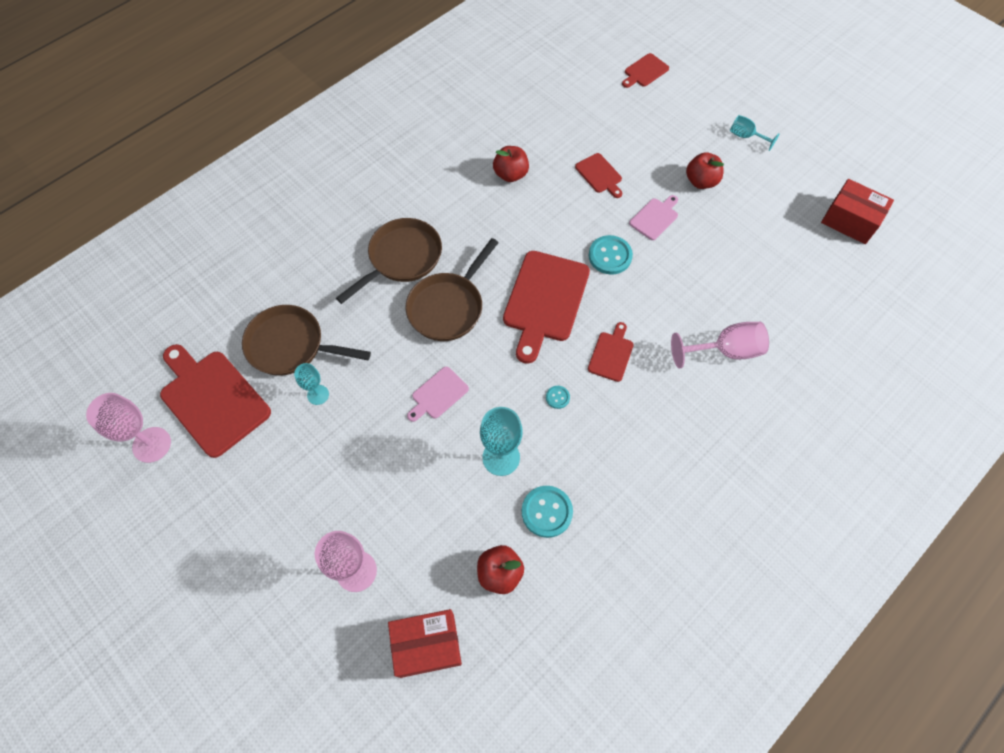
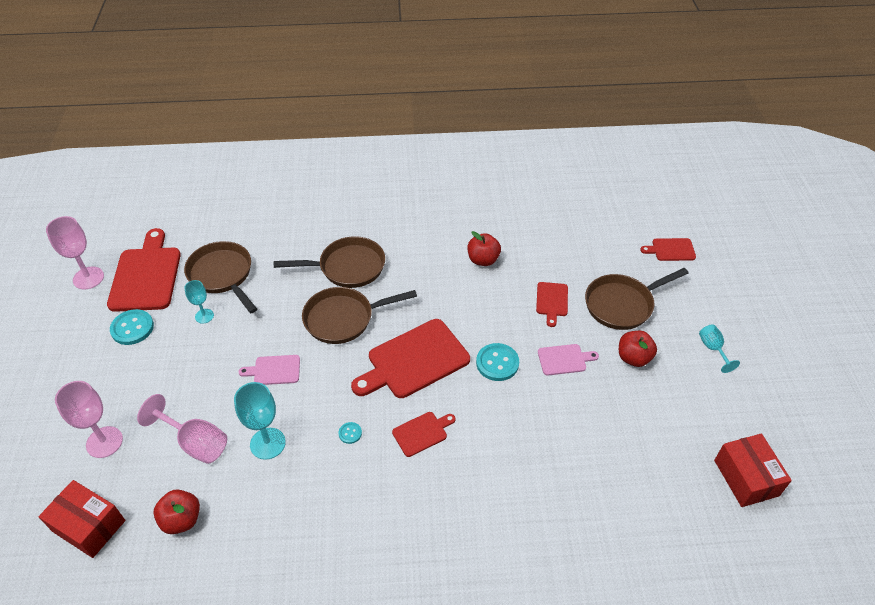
camera: 40 degrees right, 15 degrees down
turquoise button [522,486,573,538] -> turquoise button moved to [110,309,154,345]
pink goblet [671,322,769,368] -> pink goblet moved to [137,394,227,464]
none -> brown pan [585,268,689,330]

